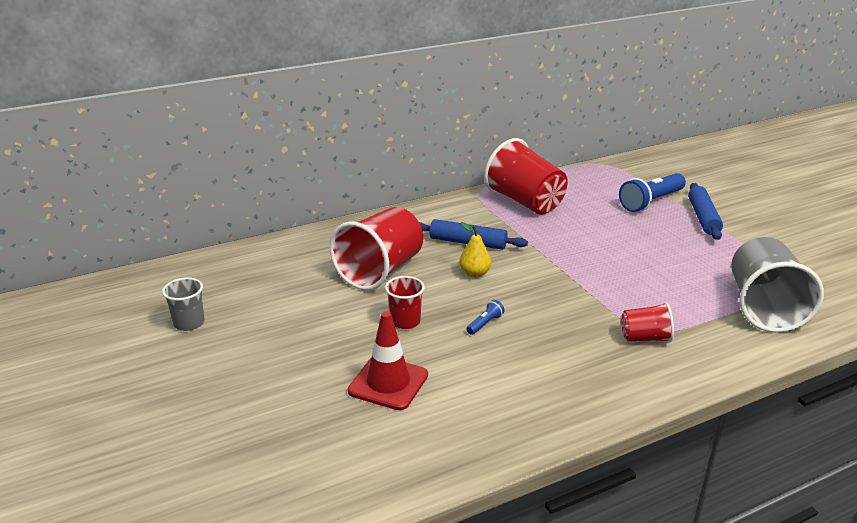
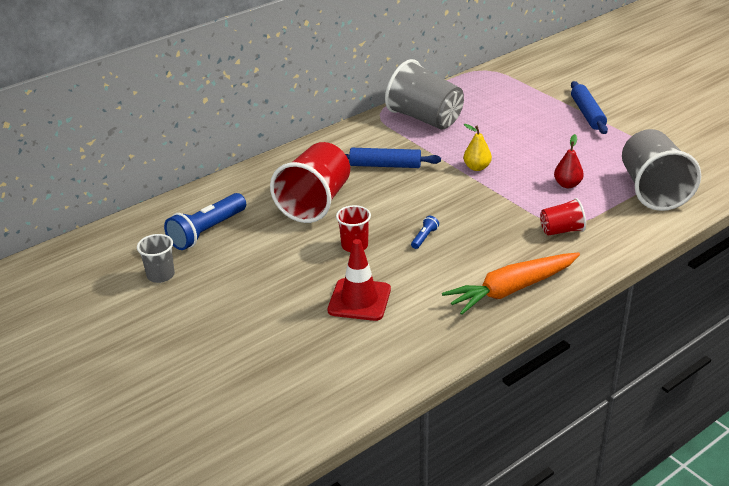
camera: 10 degrees left, 5 degrees up
yellow pear [459,222,491,278] -> yellow pear moved to [464,124,492,171]
red cup [484,138,568,215] -> grey cup [385,59,464,130]
blue flashlight [619,173,686,212] -> blue flashlight moved to [164,193,246,250]
none -> orange carrot [442,252,580,315]
none -> red pear [554,134,584,188]

